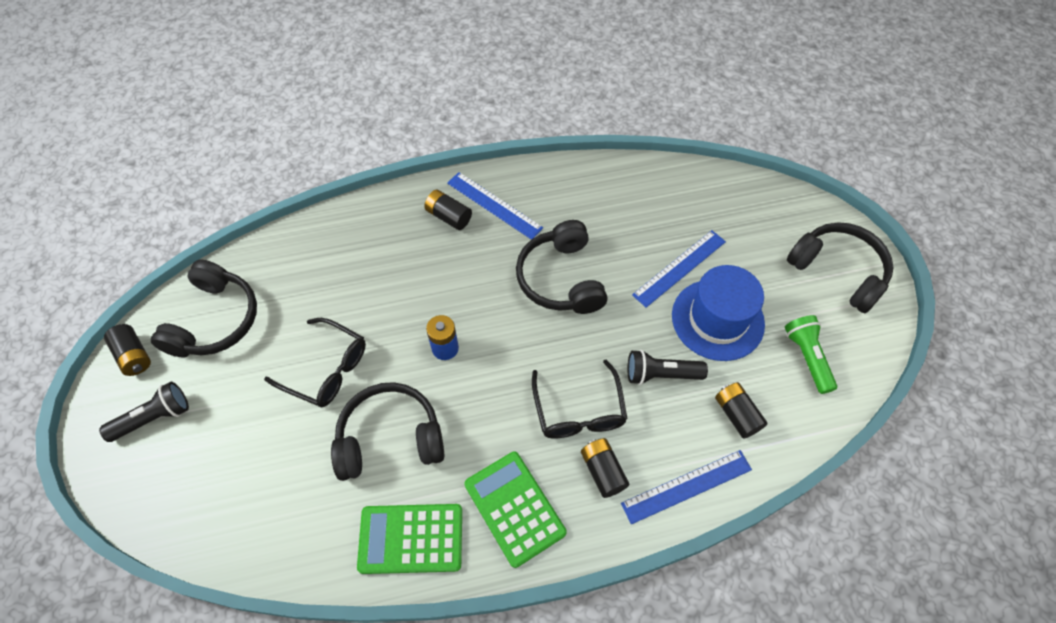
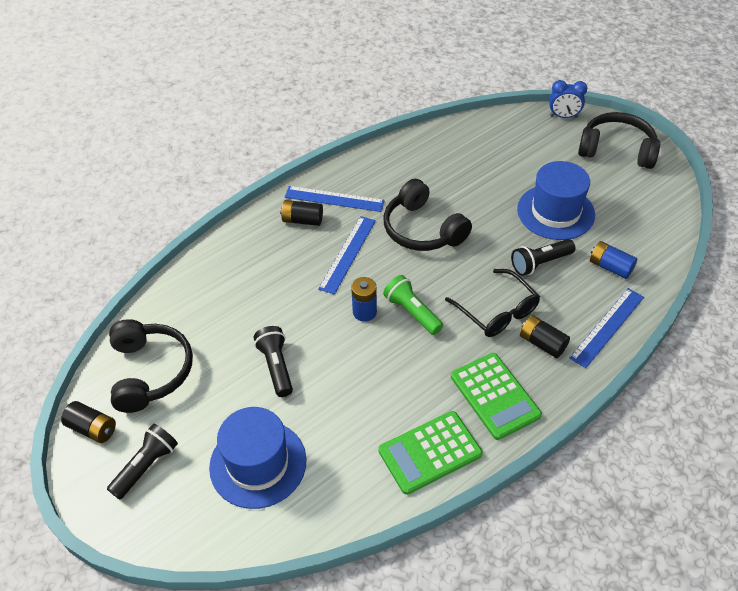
camera: 25 degrees left, 10 degrees down
black glasses [264,318,366,407] -> black flashlight [254,326,293,397]
black headphones [331,382,445,481] -> none
green calculator [464,452,567,568] -> green calculator turned 150 degrees counterclockwise [451,353,542,440]
blue ruler [632,230,726,308] -> blue ruler moved to [318,216,376,294]
black battery [715,382,768,439] -> blue battery [590,241,637,279]
green flashlight [785,315,837,394] -> green flashlight moved to [383,275,443,335]
none -> blue hat [209,407,306,509]
none -> blue clock [549,80,587,118]

